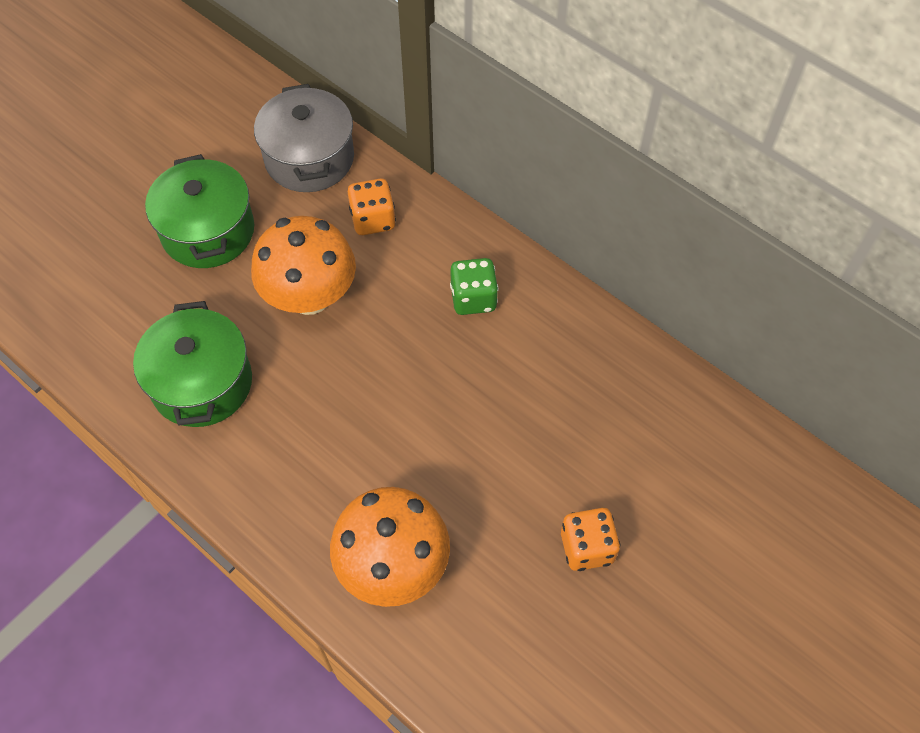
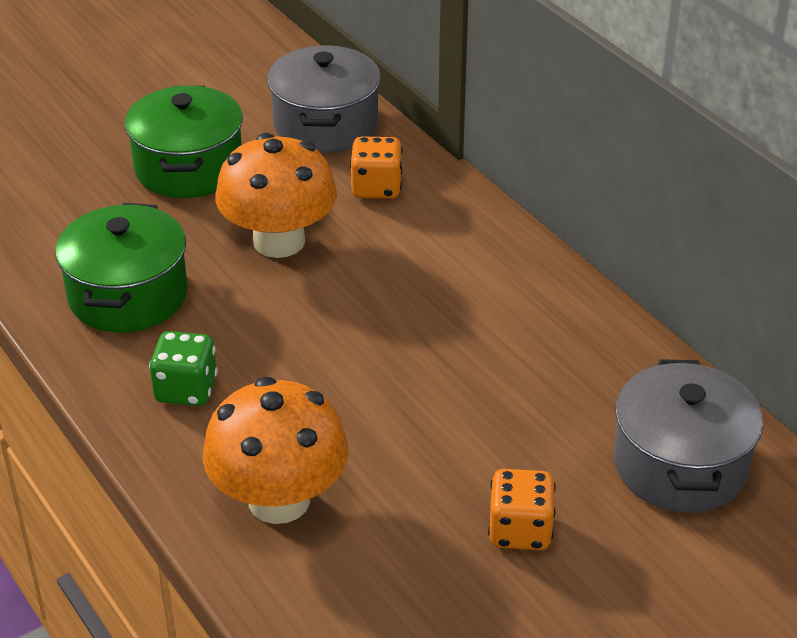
camera: 15 degrees right, 20 degrees down
green dice [450,258,498,315] -> green dice moved to [149,331,218,406]
none -> grey pot [614,359,763,513]

